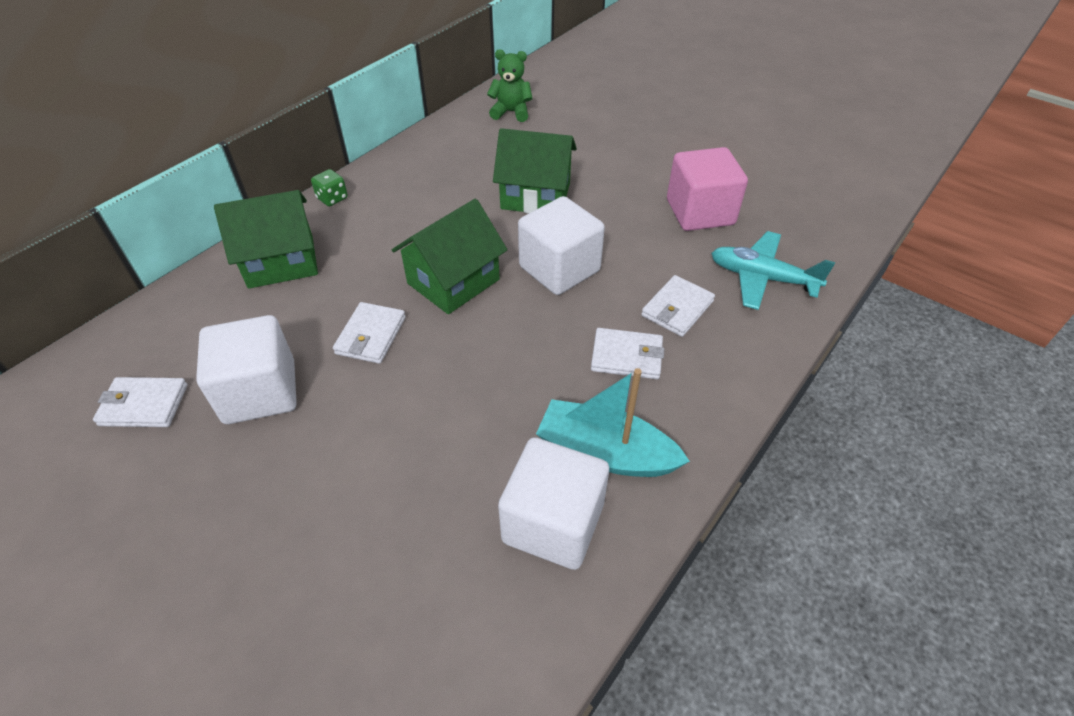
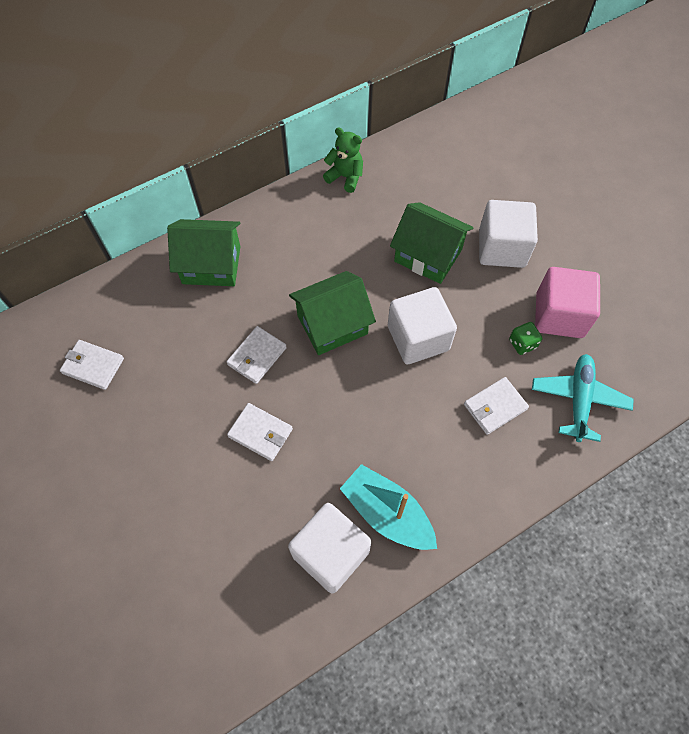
camera: 20 degrees right, 15 degrees up
white cube [196,315,297,424] -> white cube moved to [479,200,538,268]
green dice [311,169,348,206] -> green dice moved to [509,322,542,355]
green teddy bear [487,50,533,122] -> green teddy bear moved to [323,127,363,193]
white wallet [591,328,664,379] -> white wallet moved to [227,403,293,461]
turquoise plane [711,231,835,310] -> turquoise plane turned 60 degrees clockwise [532,354,634,442]

